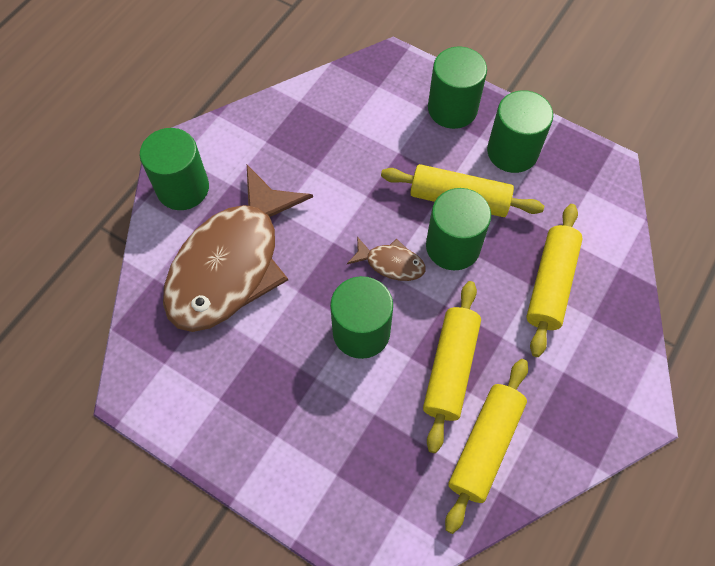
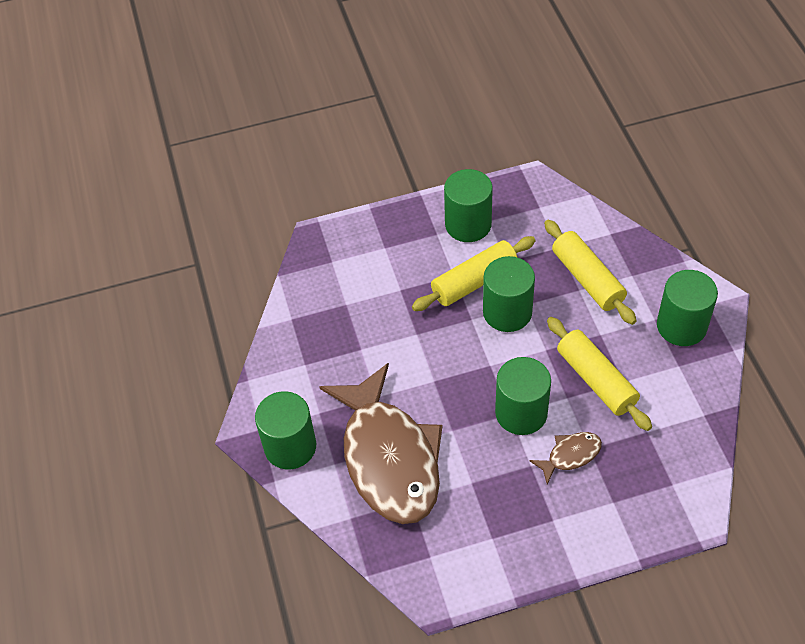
camera: 45 degrees left, 10 degrees down
brown fish [347,237,426,281] -> brown fish moved to [529,432,602,484]
green cylinder [428,47,487,129] -> green cylinder moved to [657,270,718,346]
yellow rolling pin [445,359,528,534] -> none

